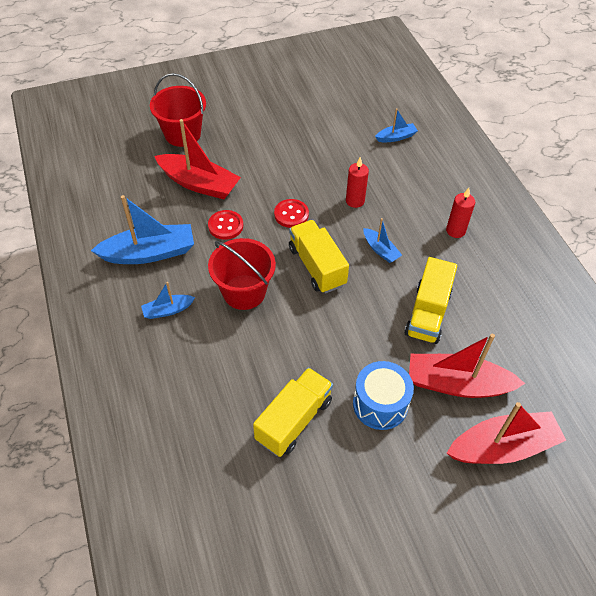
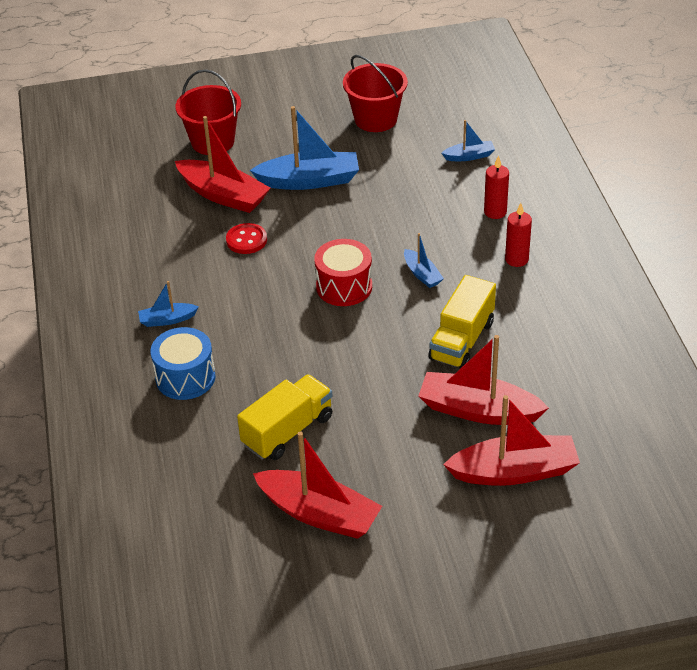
camera: 10 degrees right, 10 degrees down
blue boat [91,195,194,264] -> blue boat moved to [250,106,359,190]
red bucket [208,238,276,310] -> red bucket moved to [343,55,408,132]
red button [274,199,309,228] -> none
yellow truck [289,220,349,294] -> red drum [314,239,372,306]
red candle [346,157,369,208] -> red candle moved to [484,155,509,219]
blue drum [353,361,414,430] -> blue drum moved to [150,327,215,400]
none -> red boat [253,432,382,539]

